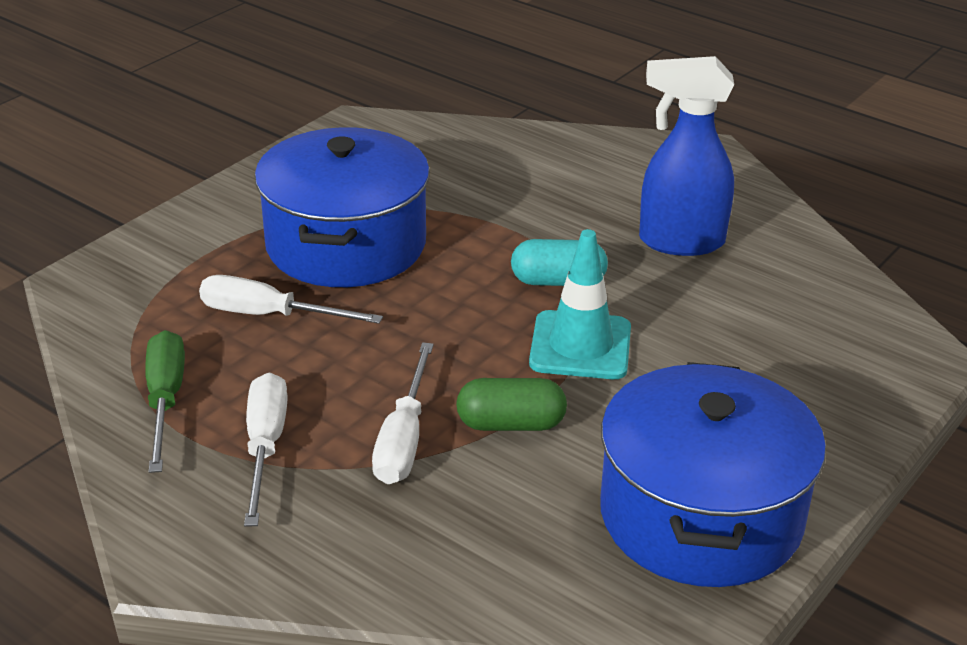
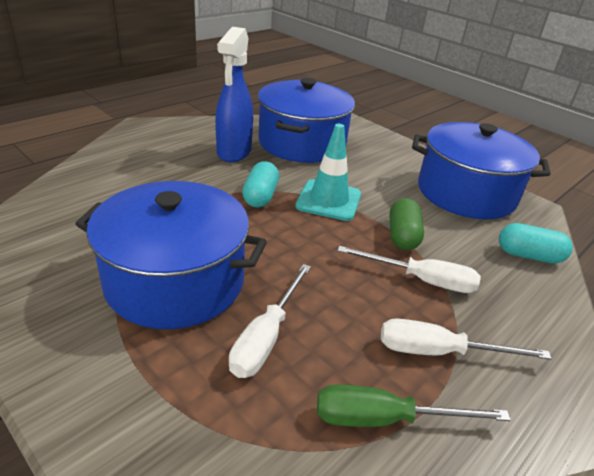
camera: 85 degrees left, 0 degrees up
none -> blue pot [258,78,355,163]
none -> turquoise capsule [499,223,573,264]

